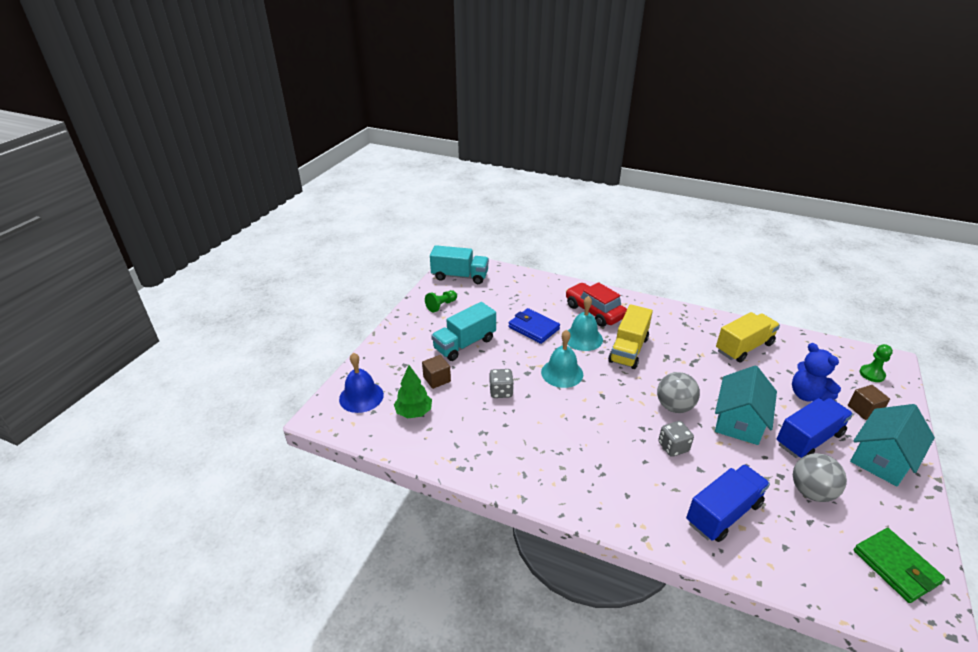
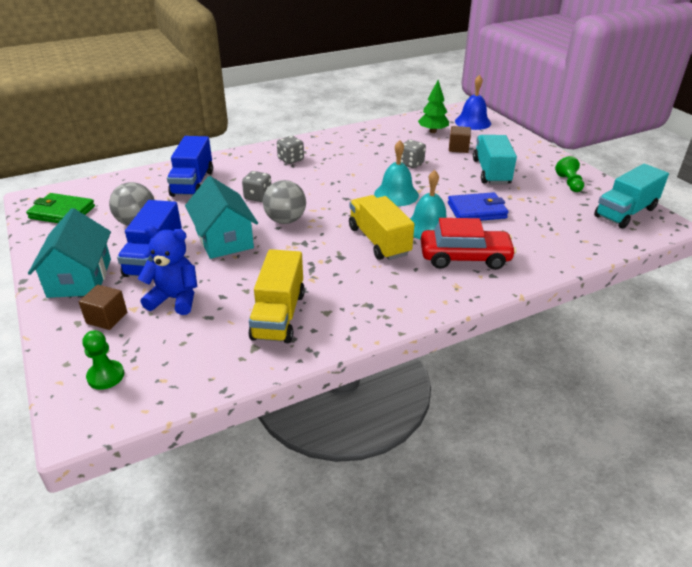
camera: 130 degrees right, 0 degrees up
none -> grey dice [277,136,304,164]

